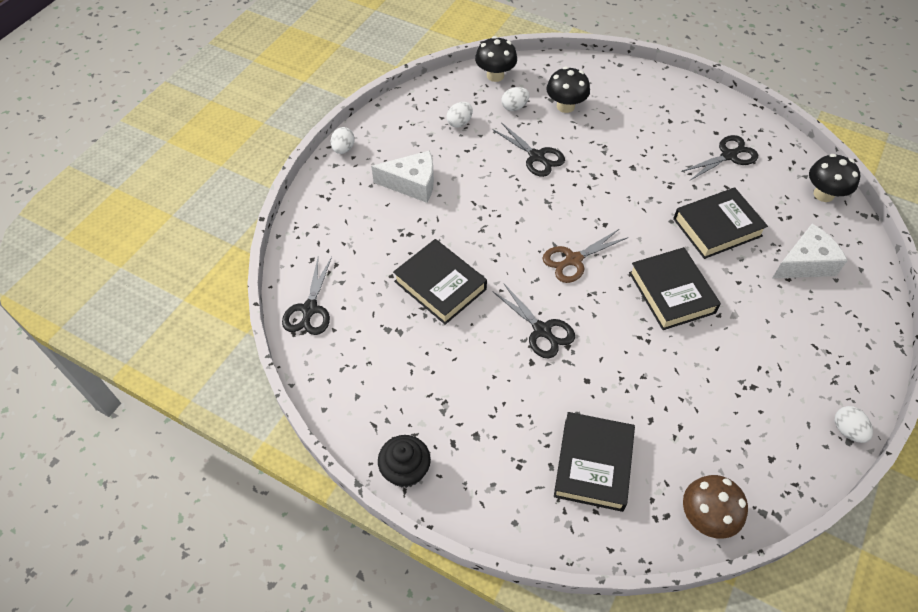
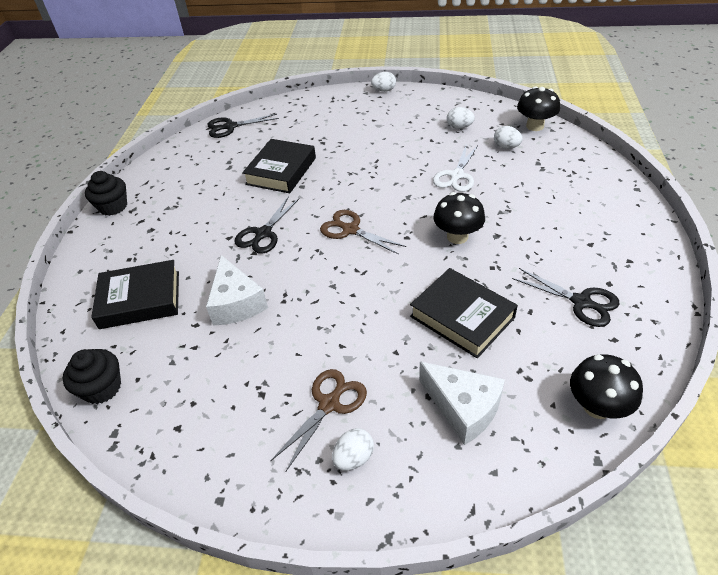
camera: 70 degrees right, 10 degrees down
white cheese [371,150,434,203] -> white cheese moved to [206,255,268,326]
black scissors [492,122,565,177] -> white scissors [433,143,478,192]
black mushroom [546,67,590,113] -> black mushroom moved to [433,192,485,244]
black book [629,247,721,330] -> none
brown mushroom [683,475,748,539] -> black cupcake [63,349,121,404]
white egg [835,406,873,443] -> white egg moved to [332,428,374,471]
none -> brown scissors [270,369,367,472]

